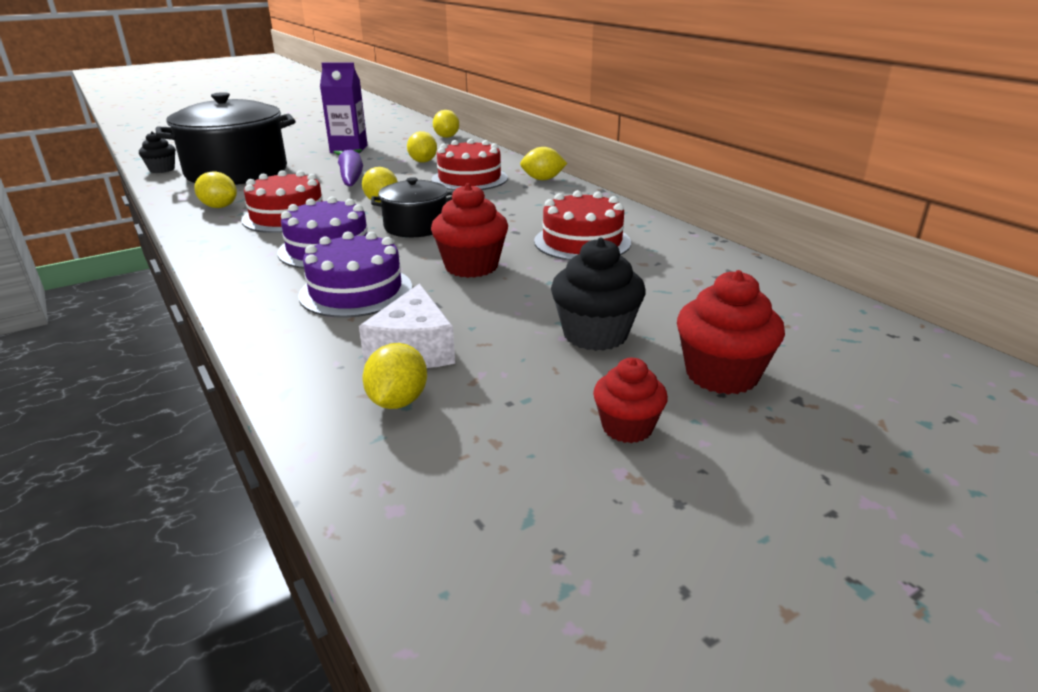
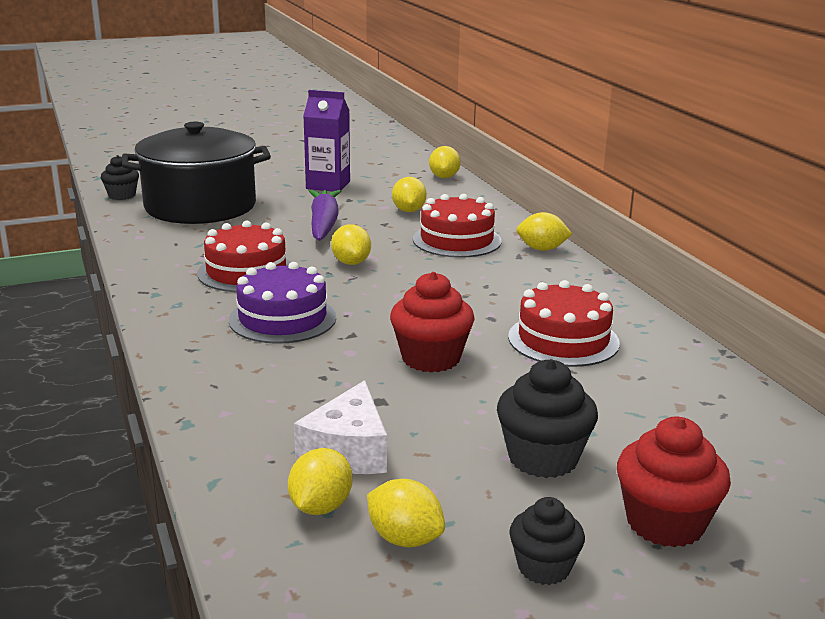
camera: 10 degrees right, 5 degrees down
yellow lemon [194,171,237,208] -> yellow lemon moved to [367,479,445,547]
purple cake [298,231,412,318] -> none
black pot [371,177,454,237] -> none
red cupcake [593,358,668,443] -> black cupcake [509,497,585,585]

